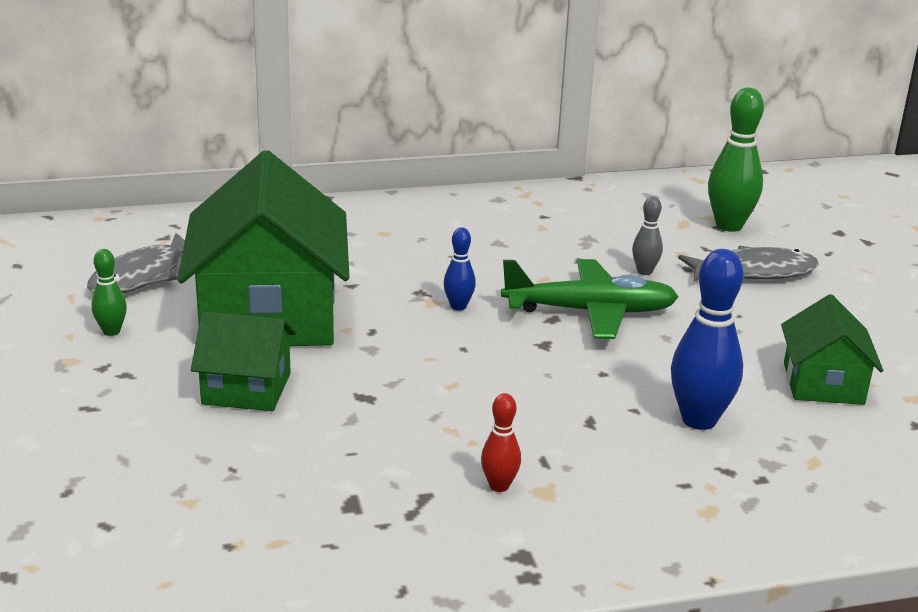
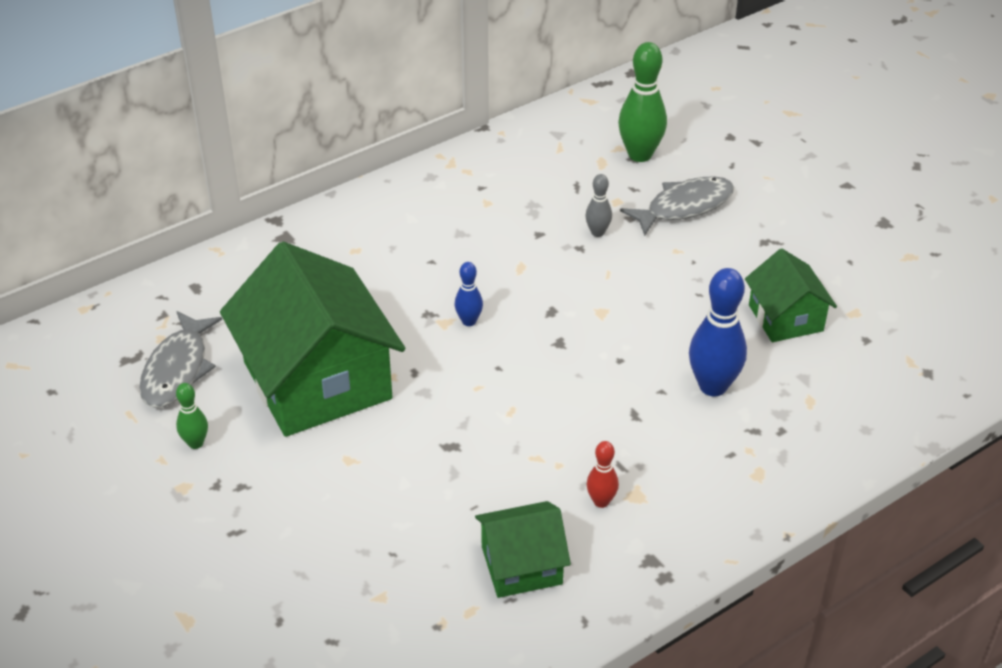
camera: 20 degrees left, 15 degrees up
green house [191,312,296,411] -> green house moved to [475,501,571,598]
green plane [501,259,679,339] -> none

